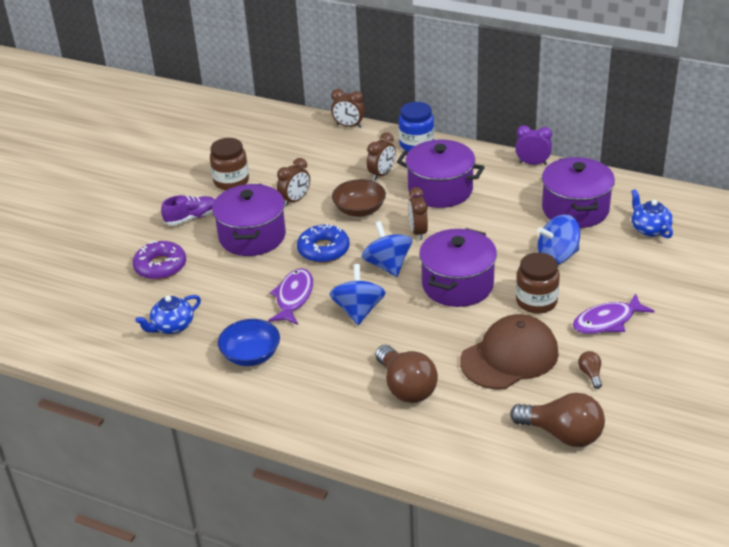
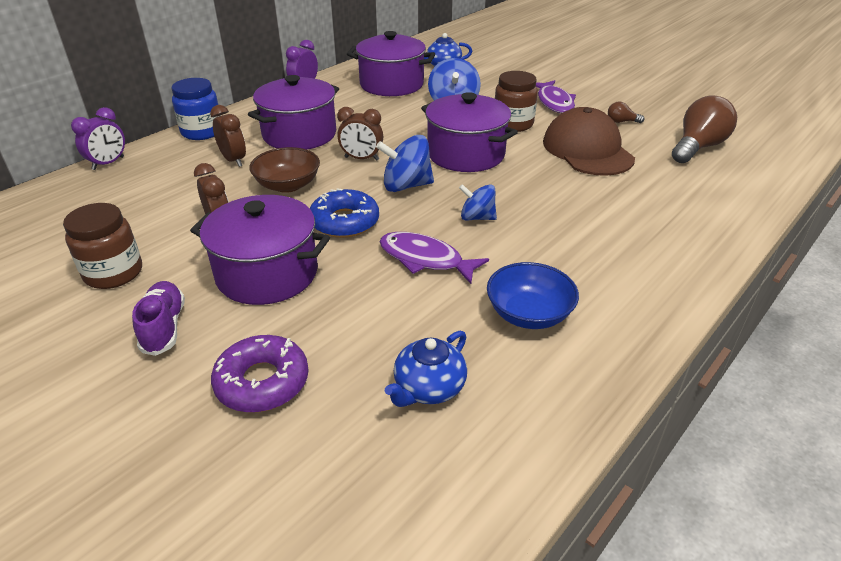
camera: 75 degrees left, 0 degrees up
blue teapot [135,295,201,334] -> blue teapot turned 60 degrees clockwise [385,331,467,407]
blue spinning top [329,264,386,325] -> blue spinning top [459,184,497,220], size x0.66
brown clock [331,89,365,128] -> purple clock [71,107,125,170]
brown light bulb [376,345,438,403] -> none

